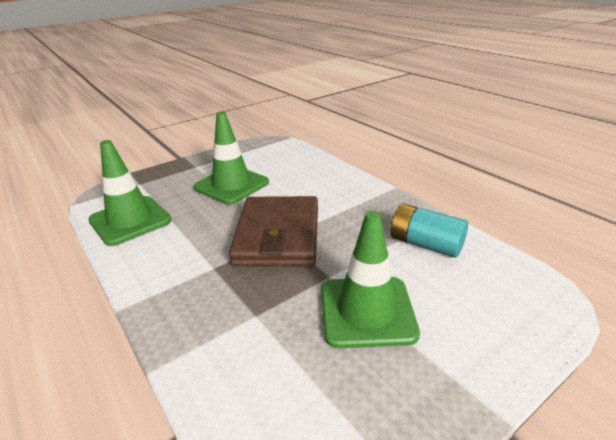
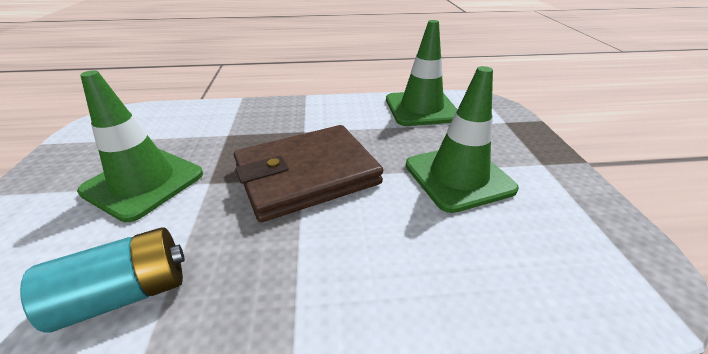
camera: 120 degrees right, 5 degrees up
brown wallet [229,196,318,267] -> brown wallet turned 60 degrees counterclockwise [234,125,383,222]

